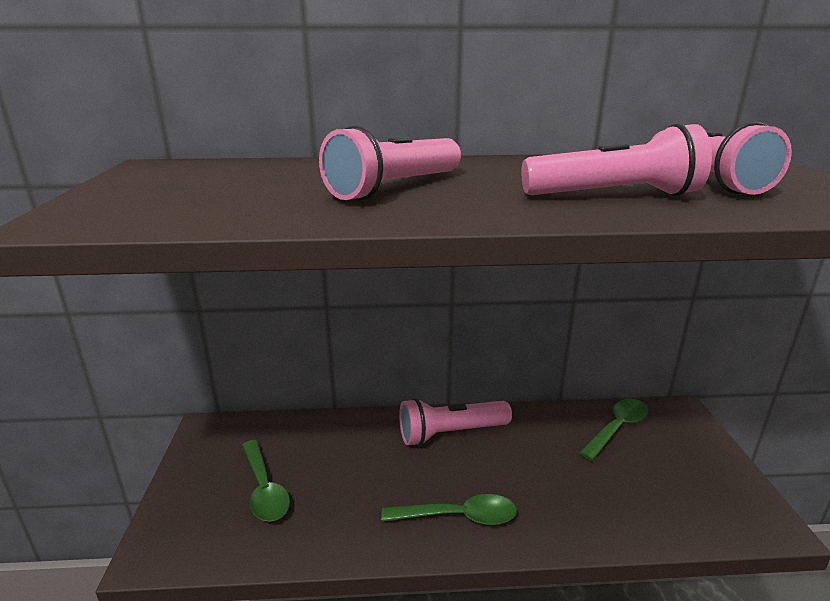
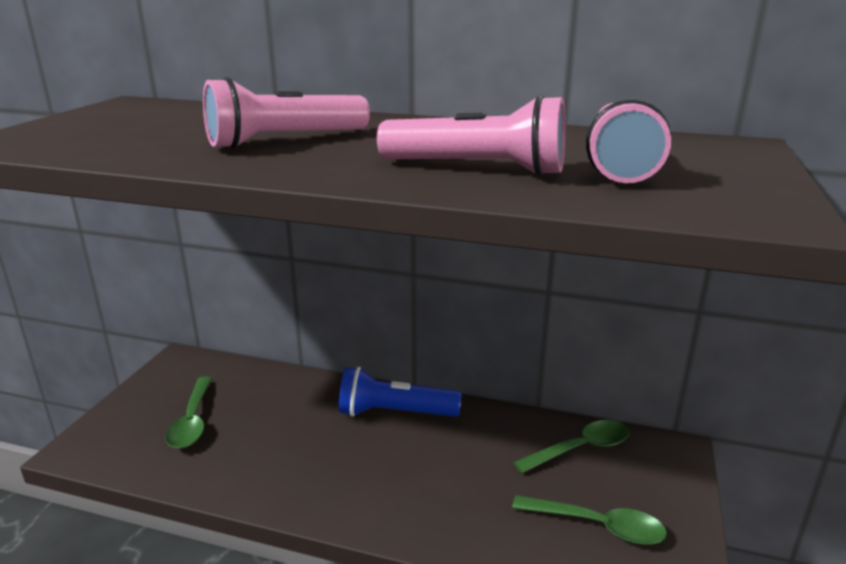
camera: 20 degrees right, 0 degrees up
green spoon [381,494,517,525] -> green spoon moved to [512,495,667,545]
pink flashlight [399,398,512,446] -> blue flashlight [339,367,462,417]

